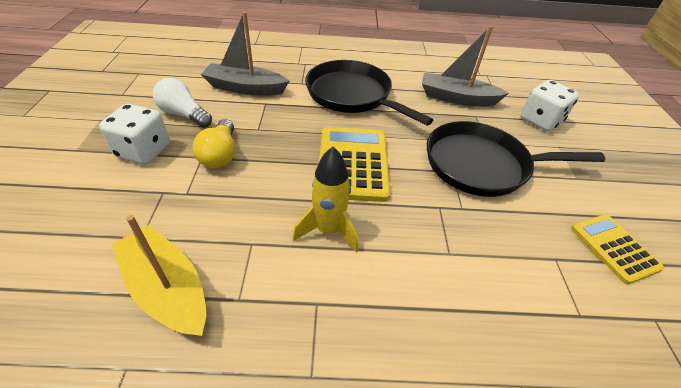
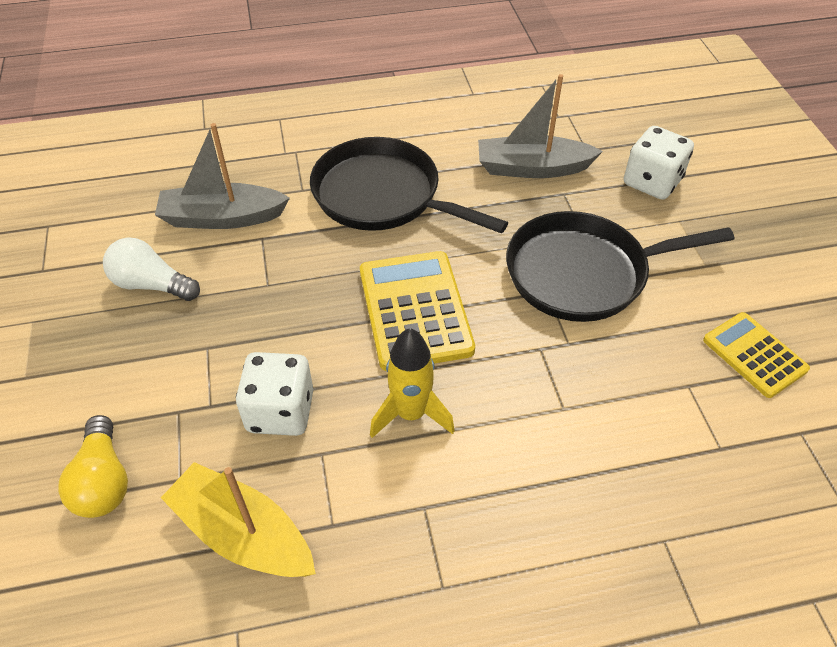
camera: 10 degrees left, 5 degrees up
white dice [99,104,170,164] -> white dice moved to [236,352,313,436]
yellow light bulb [193,119,235,168] -> yellow light bulb moved to [58,415,128,518]

